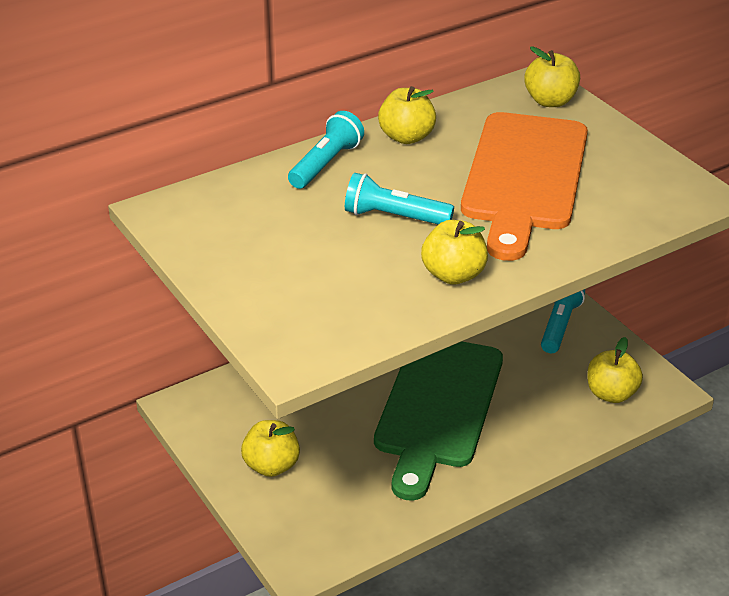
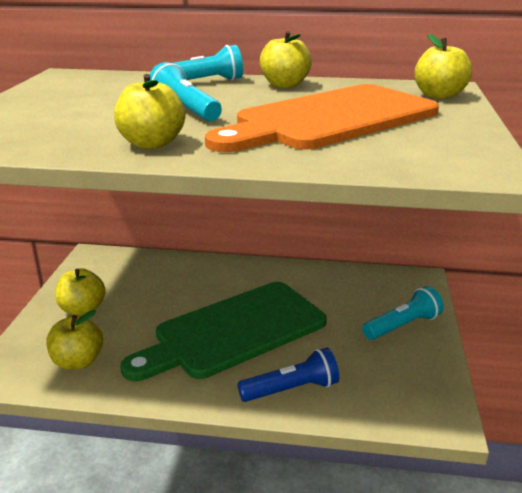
camera: 40 degrees right, 10 degrees down
yellow apple [588,337,643,403] -> yellow apple moved to [47,310,103,370]
none -> blue flashlight [237,348,339,402]

